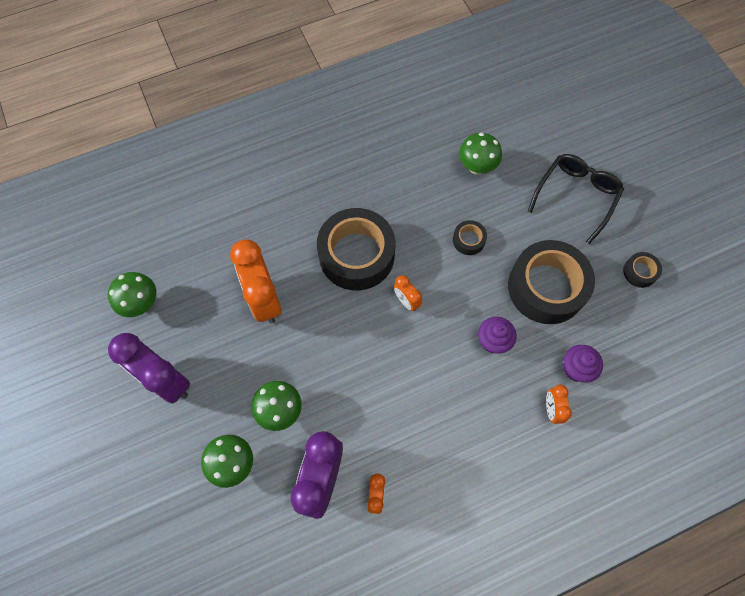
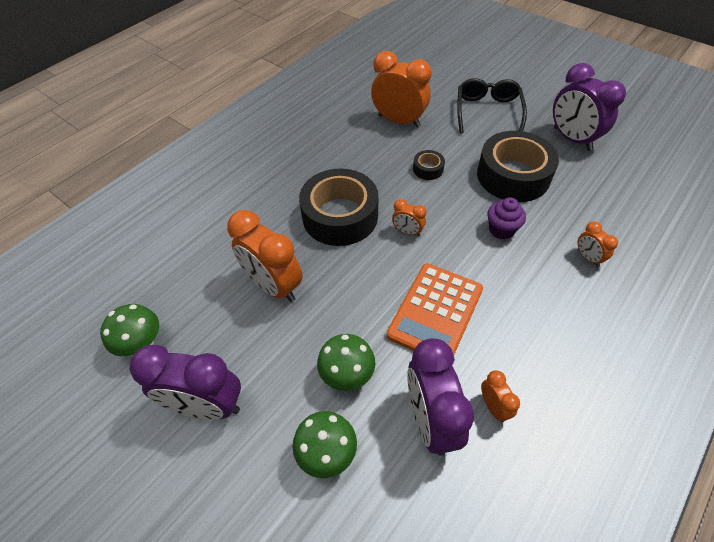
camera: 25 degrees left, 15 degrees down
green mushroom [459,132,502,174] -> orange clock [371,51,432,128]
purple cupcake [564,345,603,383] -> none
black tape [623,252,662,288] -> purple clock [553,63,626,151]
none -> orange calculator [387,263,483,355]

